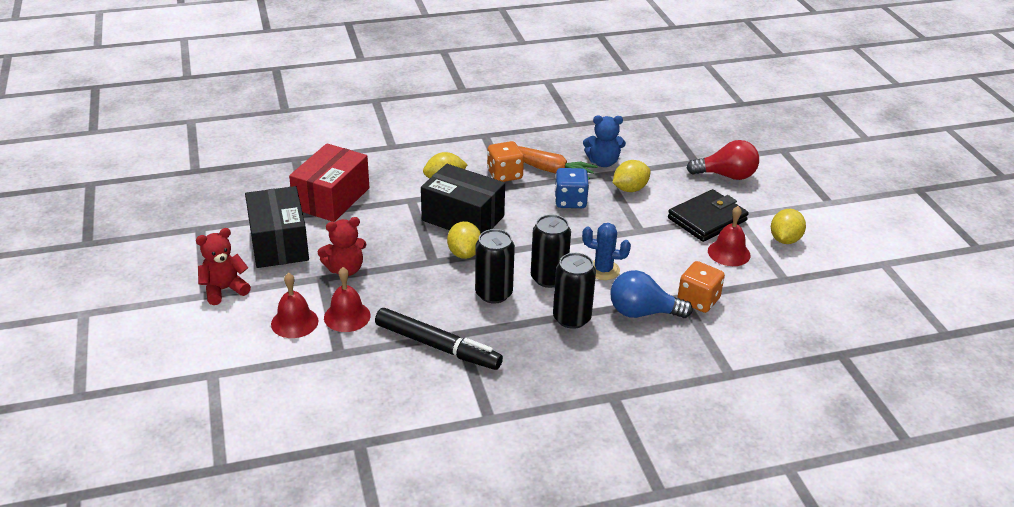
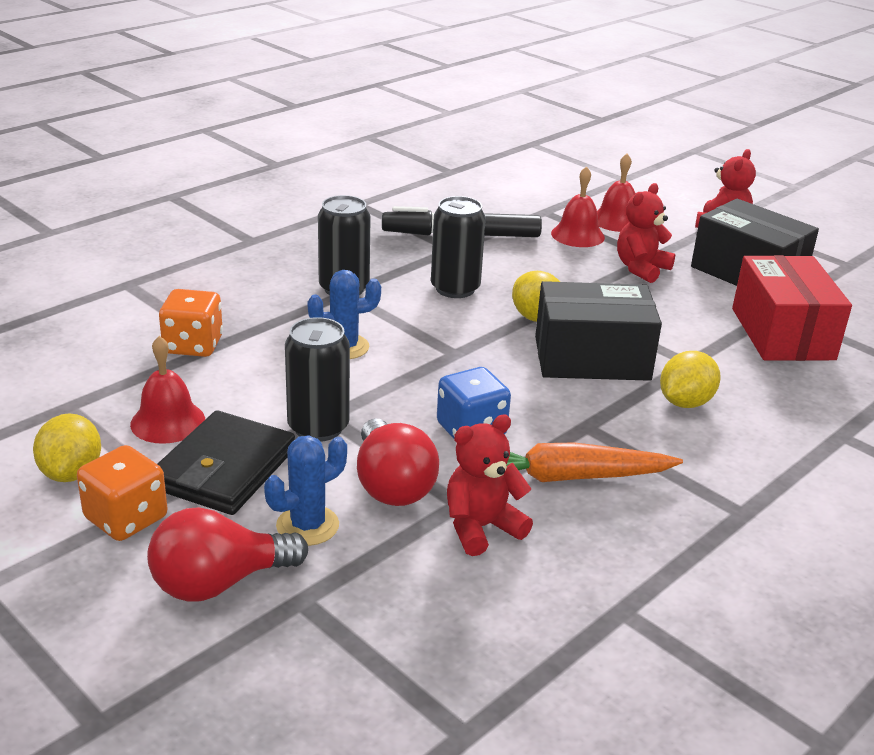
camera: 150 degrees right, 5 degrees down
orange dice [487,141,524,182] -> orange dice moved to [77,445,167,541]
black can [531,214,571,288] -> black can moved to [285,317,350,442]
blue teddy bear [583,115,626,167] -> red teddy bear [447,414,533,556]
blue light bulb [610,270,693,318] -> none
yellow lemon [613,160,651,192] -> red light bulb [357,419,439,506]
none -> blue cactus [264,435,347,546]

